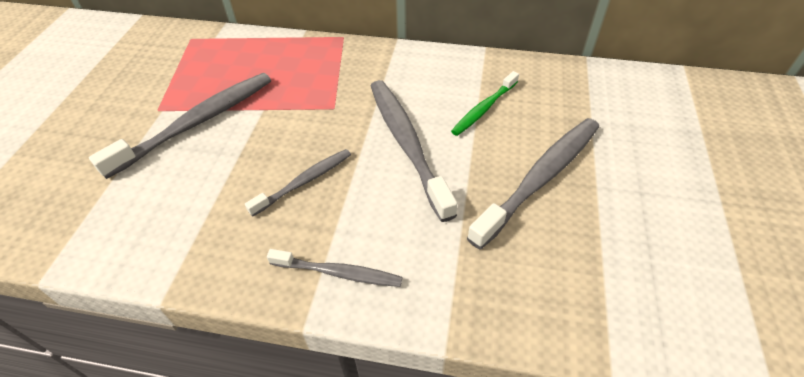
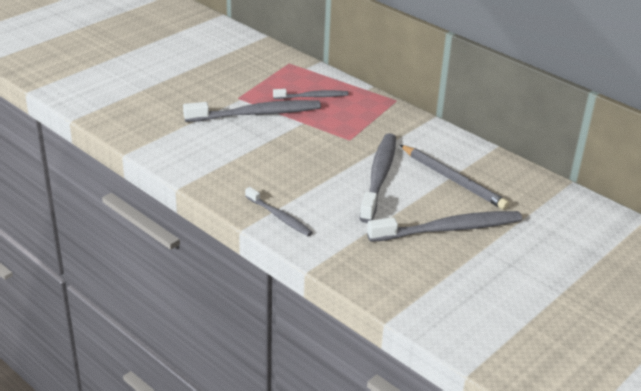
camera: 30 degrees right, 15 degrees down
grey toothbrush [245,149,351,217] -> grey toothbrush moved to [273,89,348,99]
green toothbrush [451,71,519,136] -> grey pencil [400,145,509,210]

